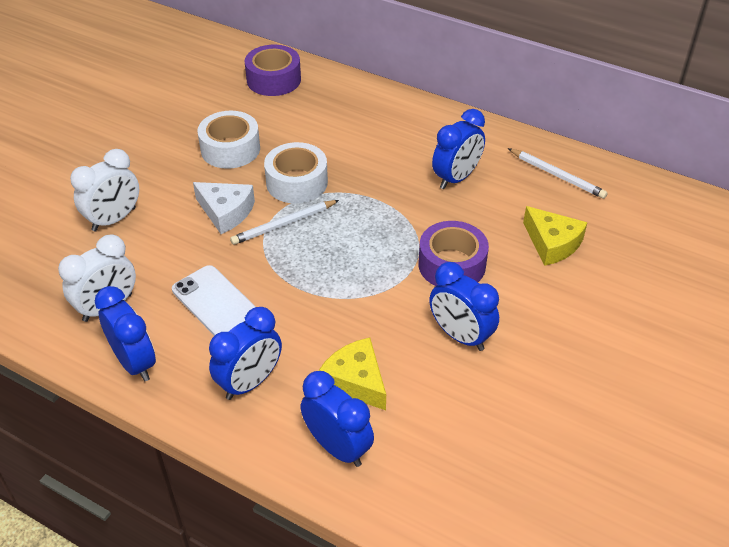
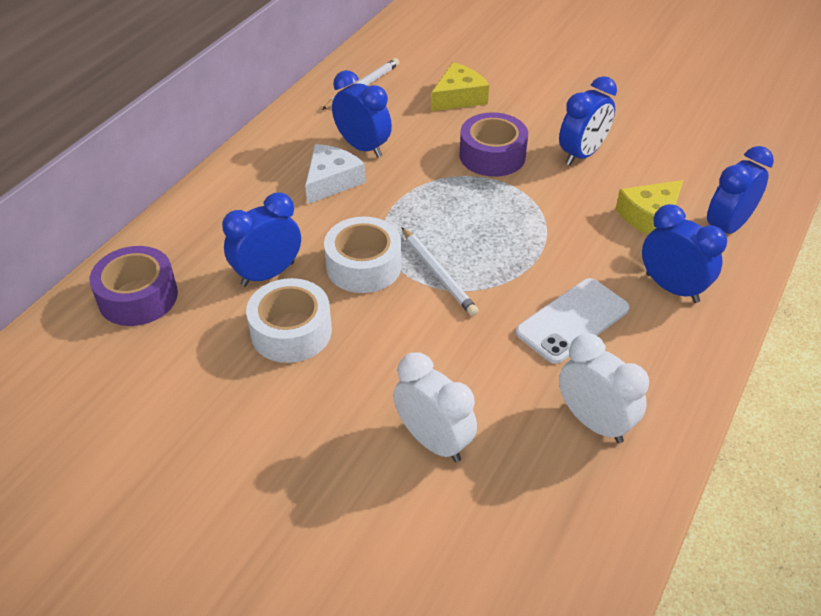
camera: 90 degrees left, 0 degrees up
blue clock [95,286,156,381] -> blue clock moved to [222,193,301,287]
white cheese [193,182,255,234] -> white cheese moved to [305,144,366,204]

